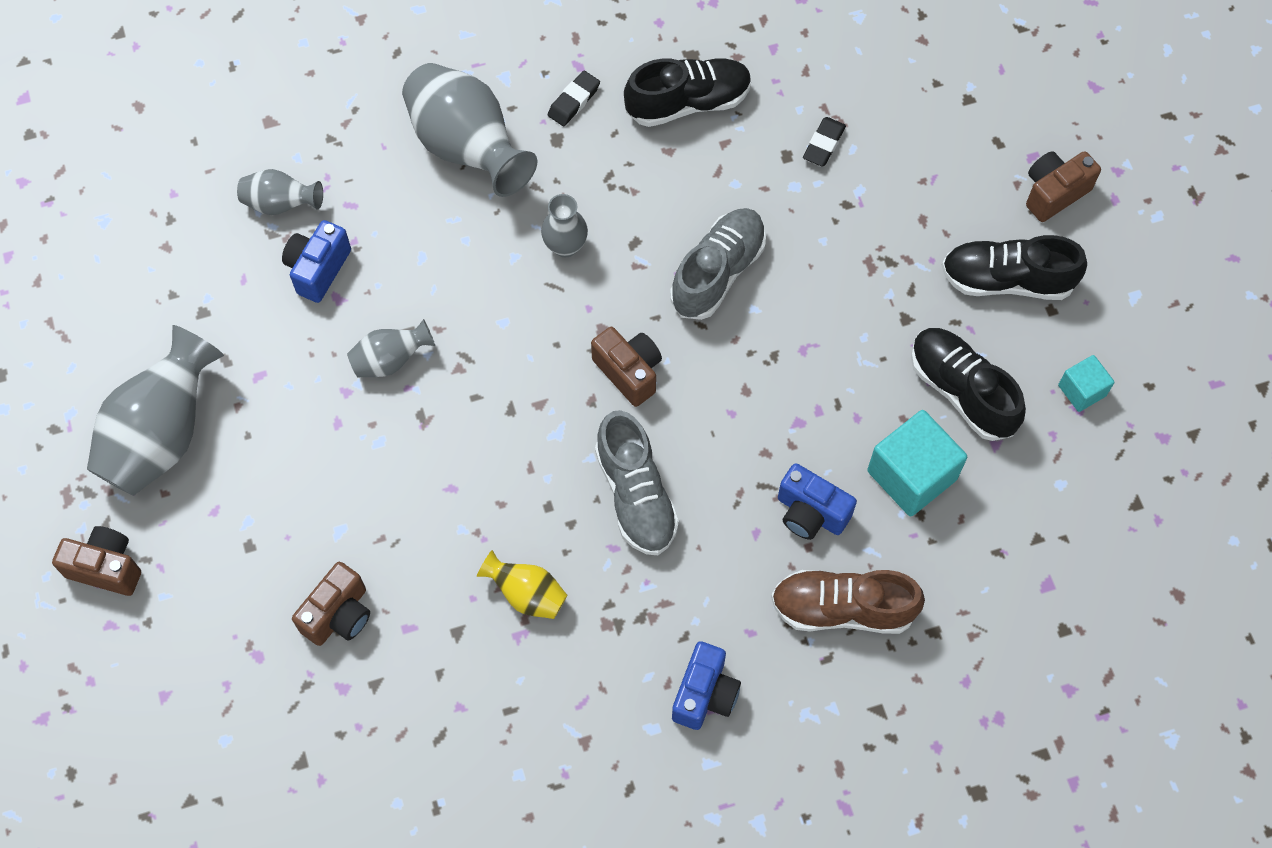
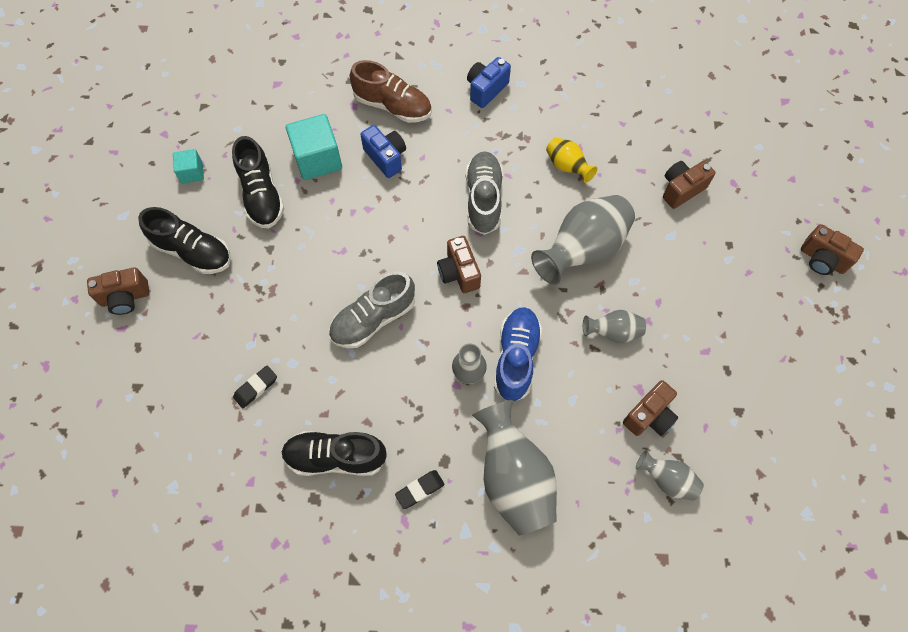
camera: 160 degrees left, 0 degrees up
grey vase [87,325,224,496] -> grey vase moved to [531,195,635,285]
blue camera [282,220,351,303] -> brown camera [623,380,678,436]
none -> blue shoe [494,307,542,401]

